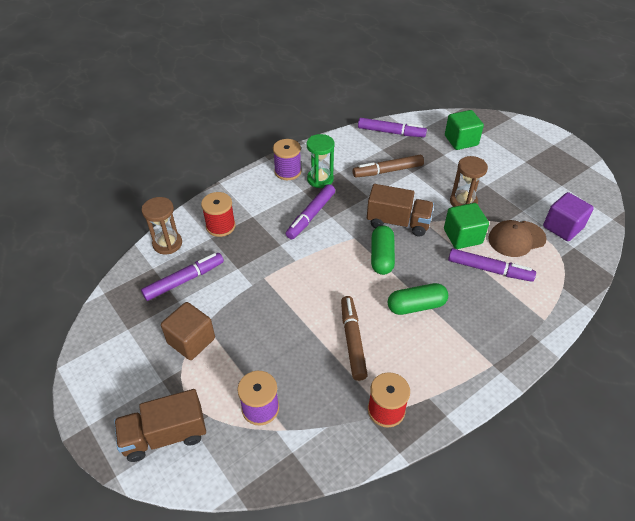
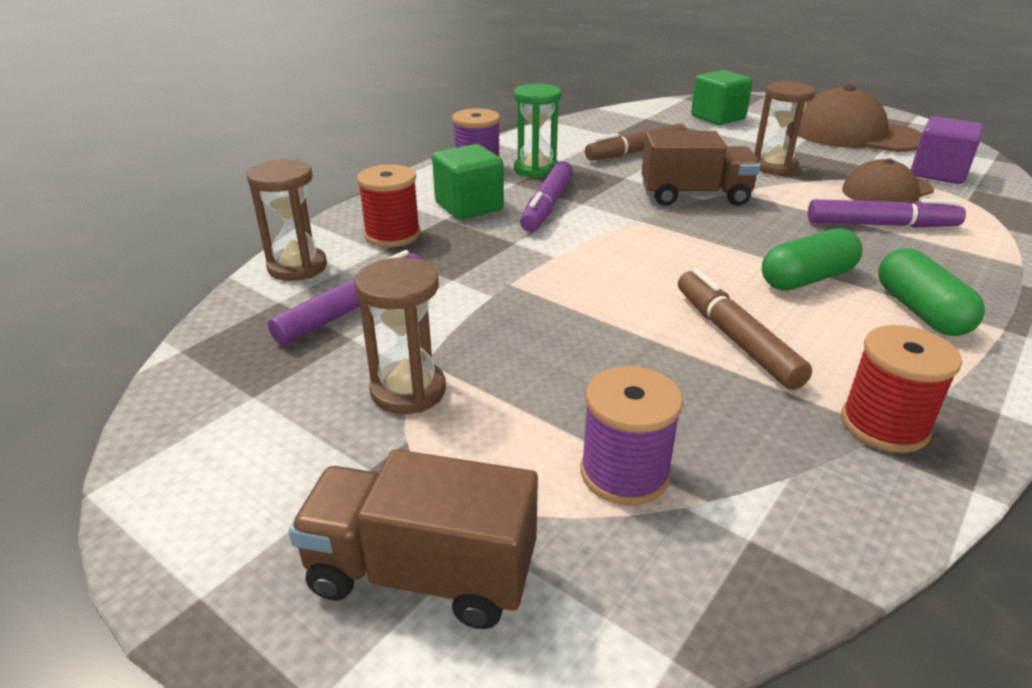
camera: 15 degrees left, 15 degrees down
brown truck [114,389,206,462] -> brown truck turned 45 degrees clockwise [289,449,538,629]
brown cube [161,302,215,360] -> brown hourglass [354,257,446,414]
purple marker [358,118,427,137] -> none
green capsule [371,225,395,275] -> green capsule moved to [878,248,985,336]
green cube [444,203,489,249] -> green cube moved to [432,144,504,219]
none -> brown cap [798,85,922,152]

